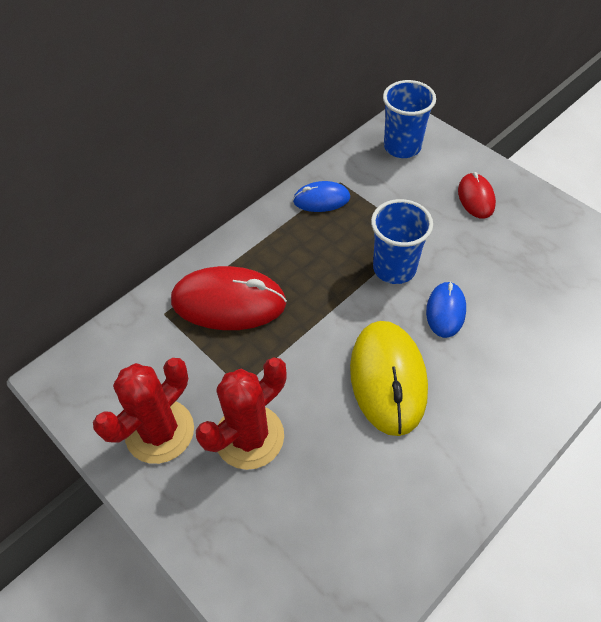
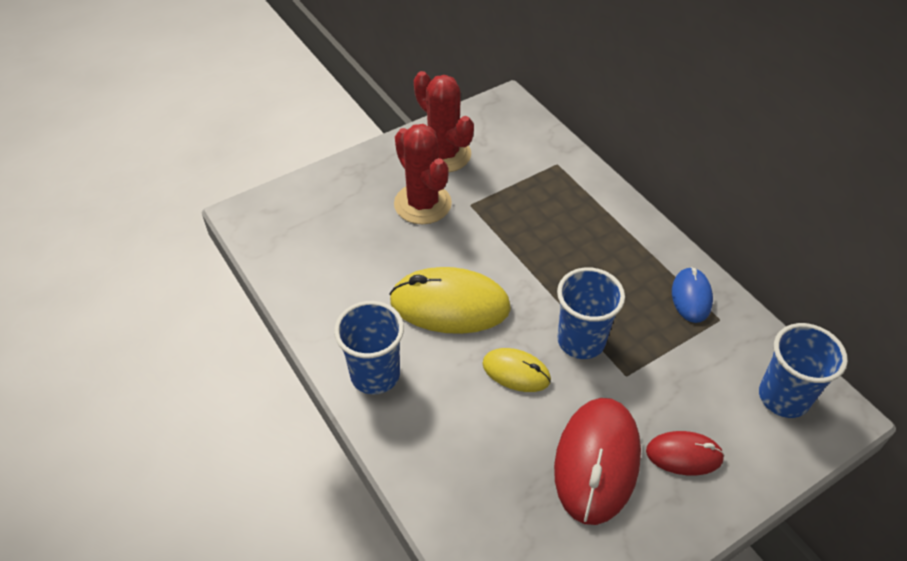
camera: 100 degrees right, 5 degrees down
red mouse [171,266,287,330] -> red mouse moved to [554,398,641,525]
blue mouse [426,282,466,338] -> yellow mouse [482,348,551,392]
none -> blue cup [334,301,404,394]

